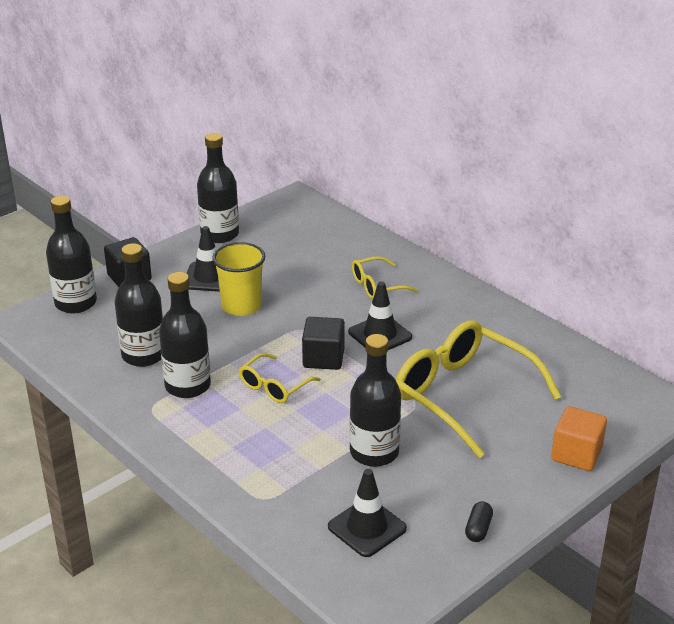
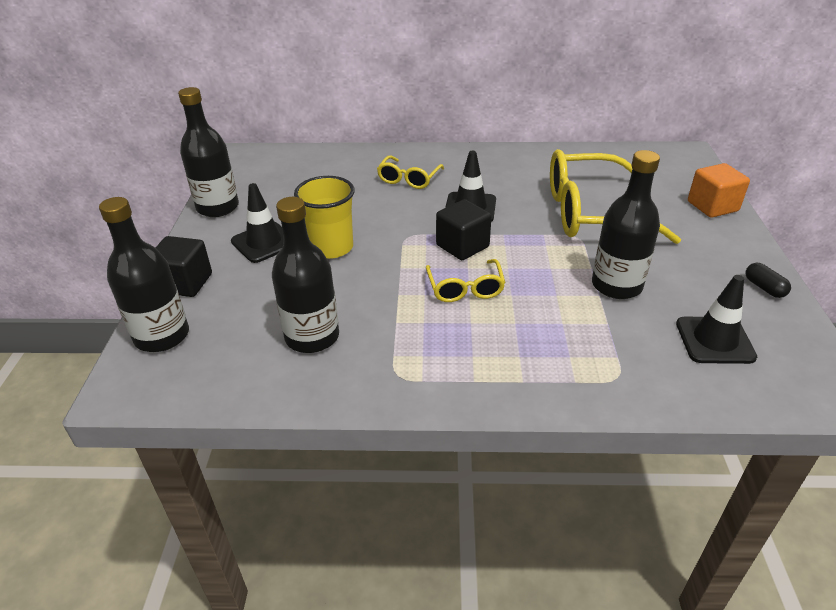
camera: 45 degrees left, 5 degrees up
black bottle [159,272,211,398] -> none

